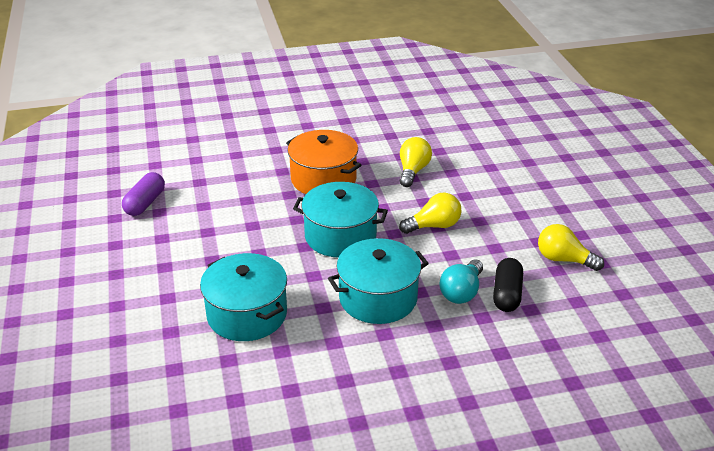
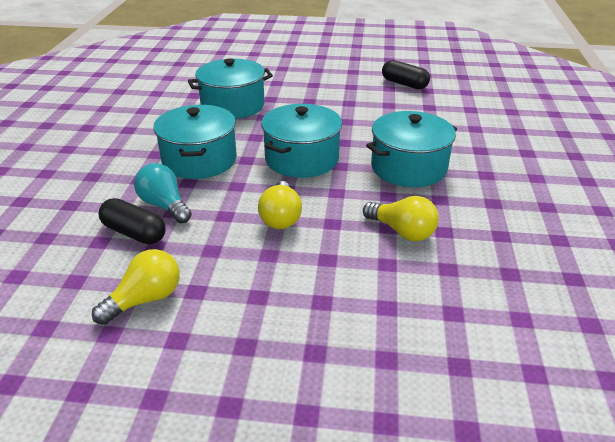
camera: 110 degrees right, 0 degrees up
purple capsule [122,172,165,216] -> black capsule [382,60,430,89]
orange pot [286,130,361,194] -> turquoise pot [366,111,457,187]

